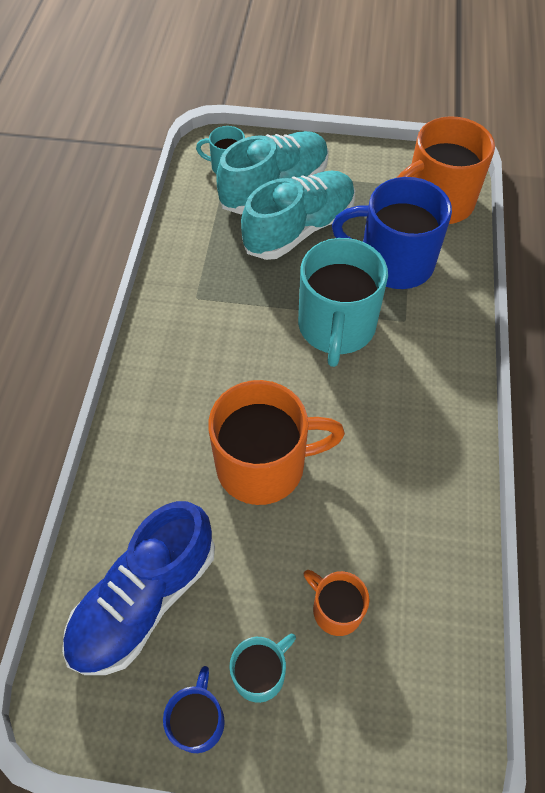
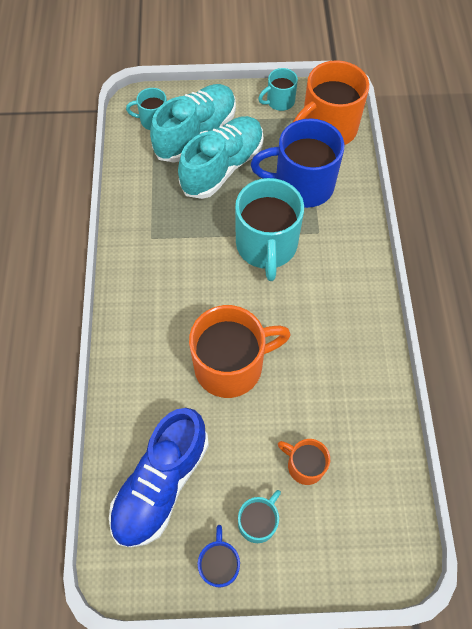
camera: 10 degrees left, 5 degrees up
none -> turquoise mug [258,68,298,111]

